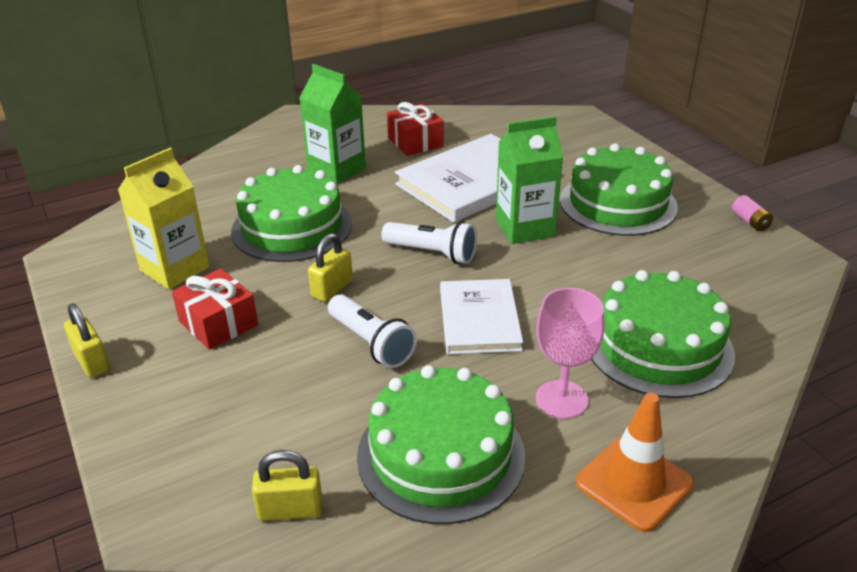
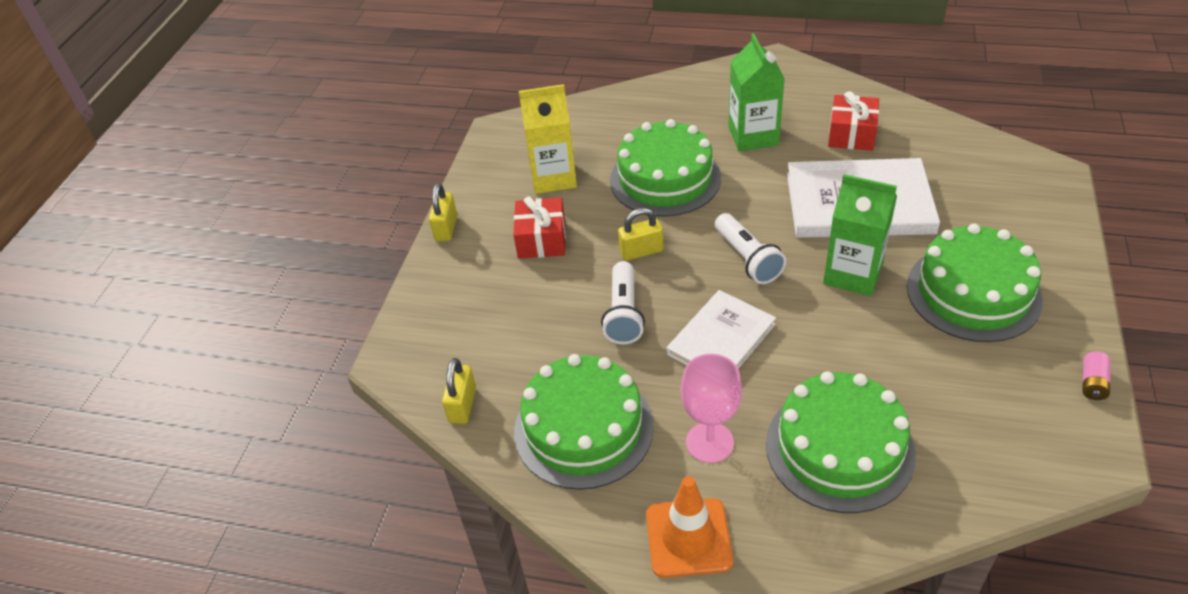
camera: 45 degrees right, 10 degrees up
yellow padlock [252,450,322,521] -> yellow padlock turned 60 degrees clockwise [442,358,476,424]

